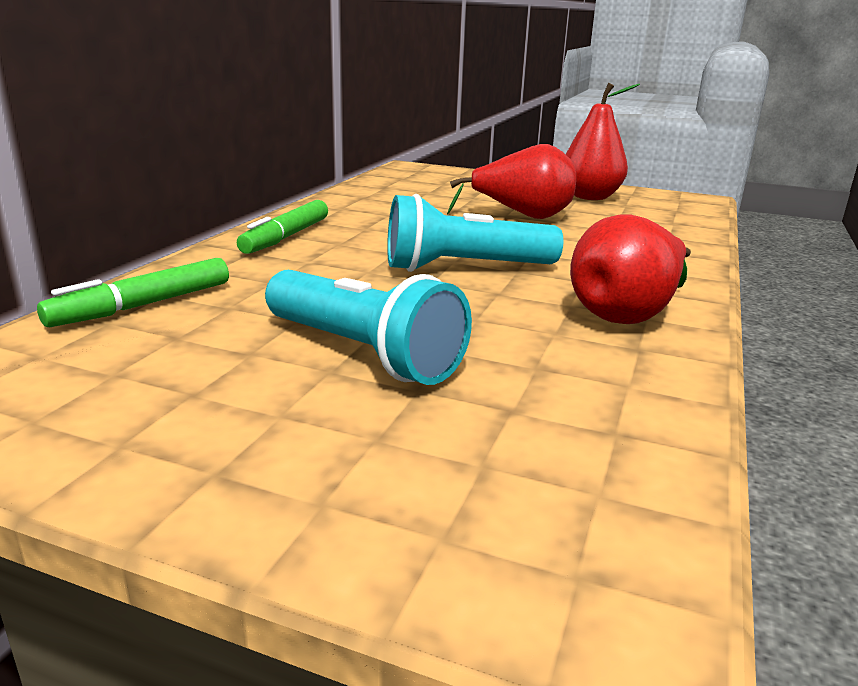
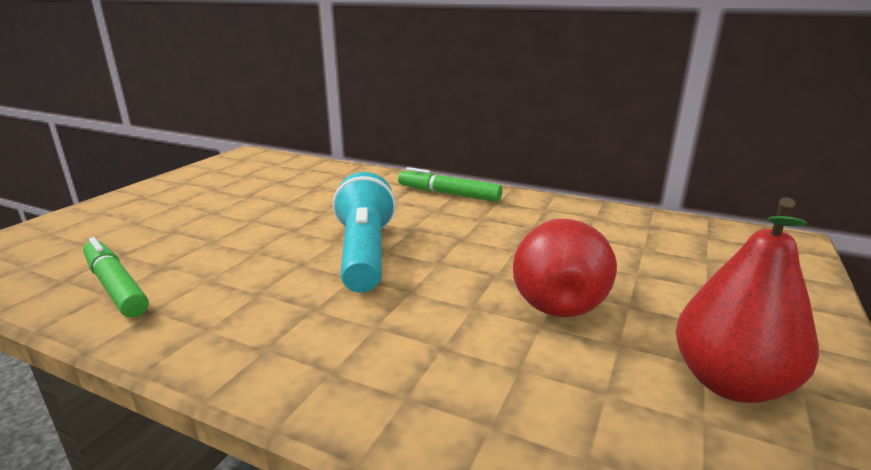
camera: 95 degrees right, 0 degrees up
green marker [37,258,229,327] -> green marker moved to [83,237,149,318]
turquoise flashlight [265,270,472,385] -> none
red pear [570,214,691,324] -> none

